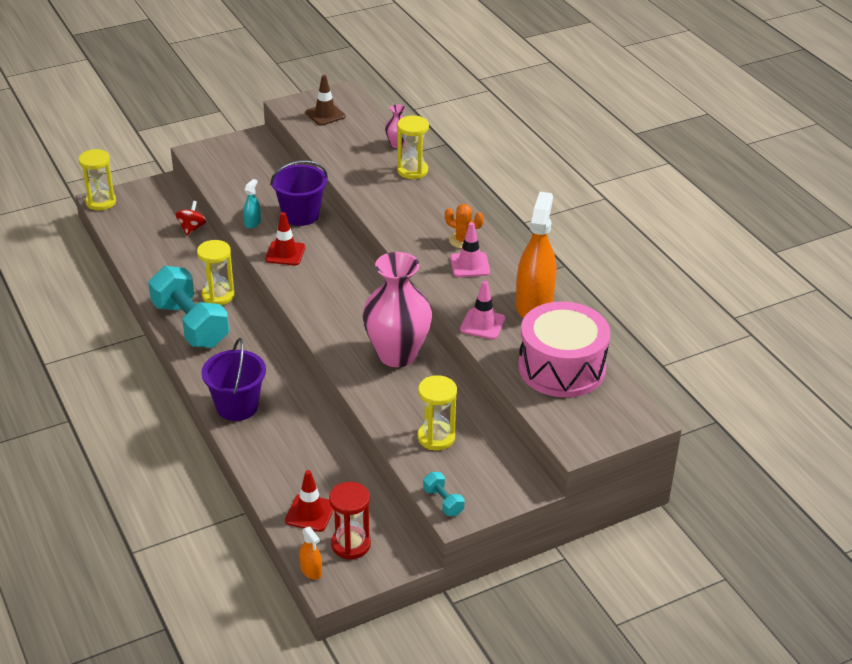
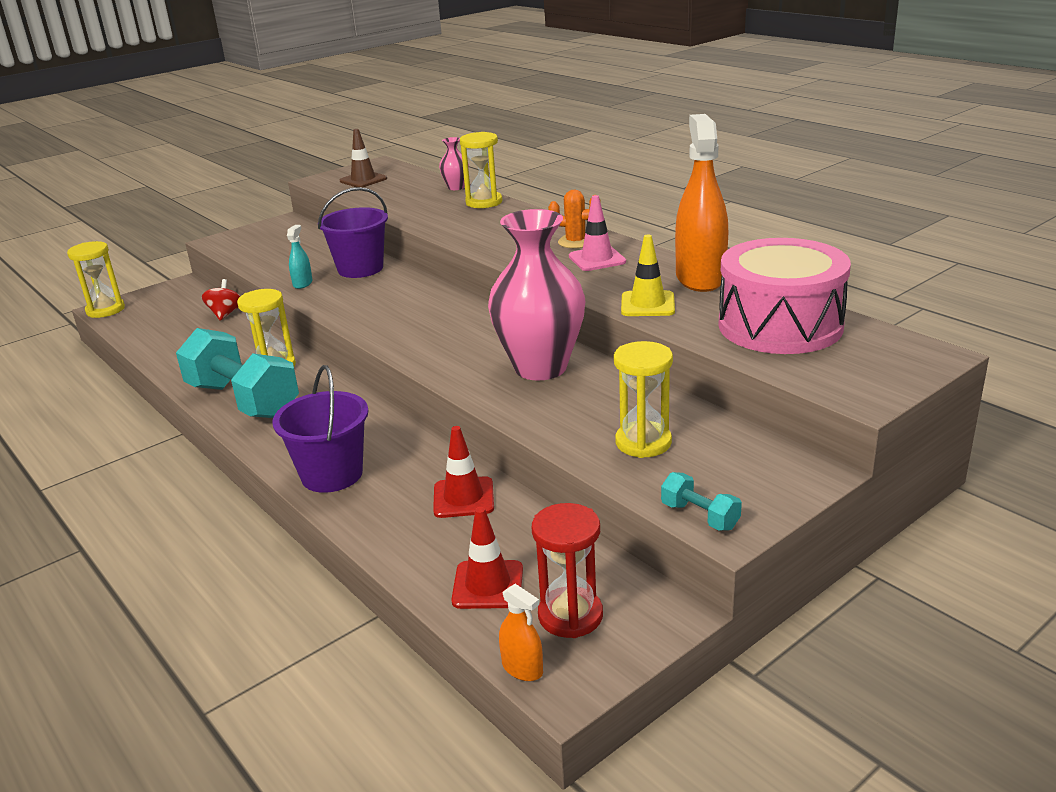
camera: 10 degrees left, 10 degrees down
red traffic cone [265,212,306,265] -> red traffic cone moved to [433,426,494,518]
pink traffic cone [460,280,506,339] -> yellow traffic cone [621,235,675,316]

